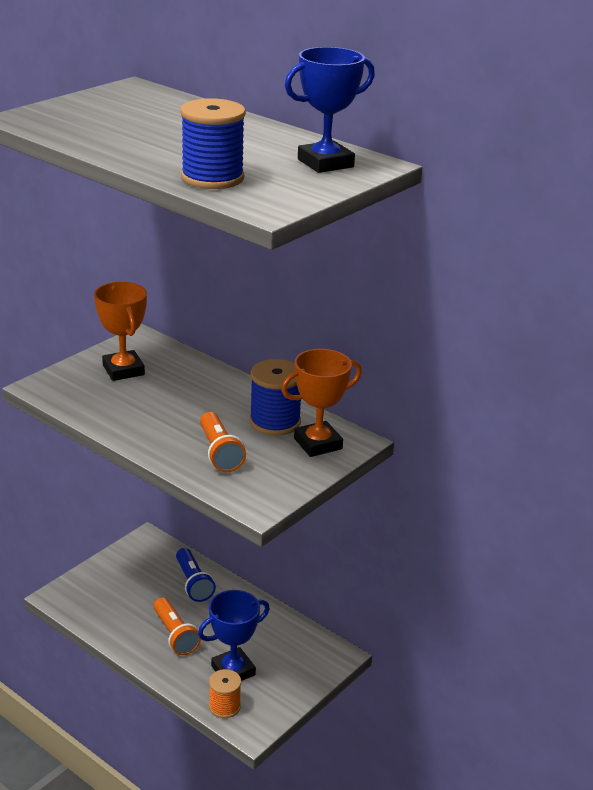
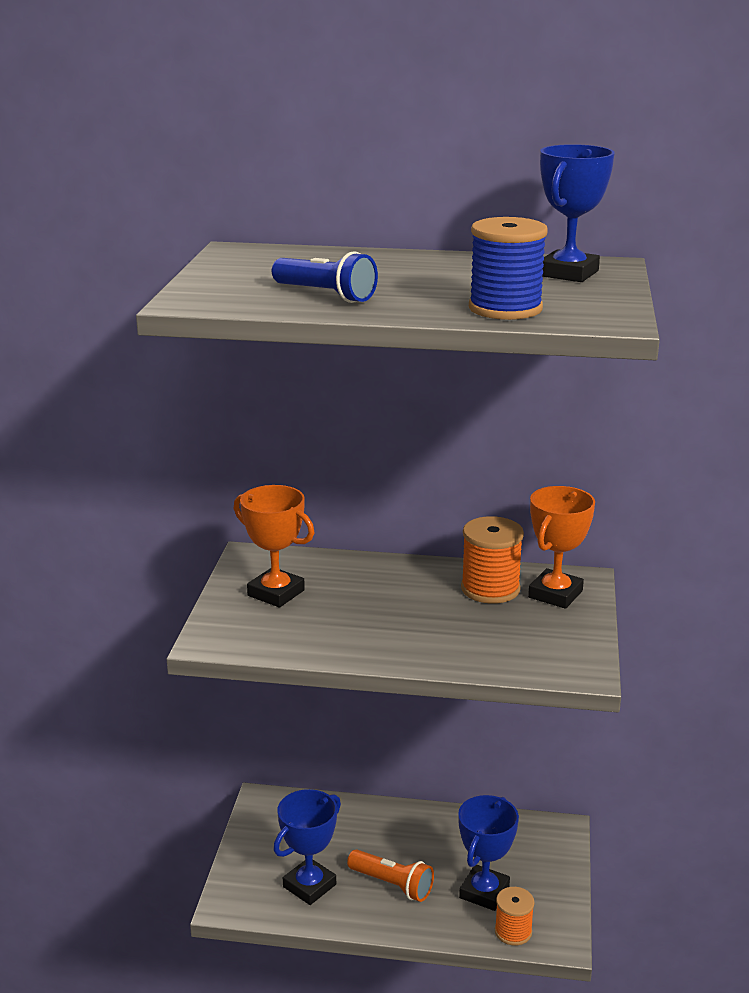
camera: 30 degrees left, 5 degrees down
blue flashlight [176,548,216,602] -> blue flashlight moved to [272,251,378,303]
orange flashlight [200,412,246,472] -> none
blue spool [249,359,301,436] -> orange spool [461,516,524,604]
none -> blue trophy [273,789,341,905]

